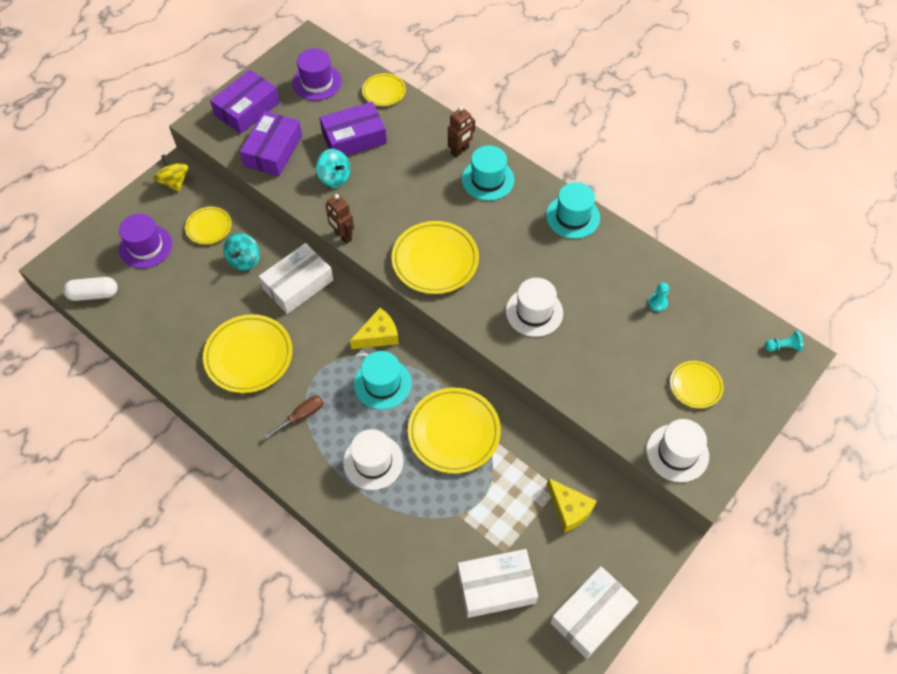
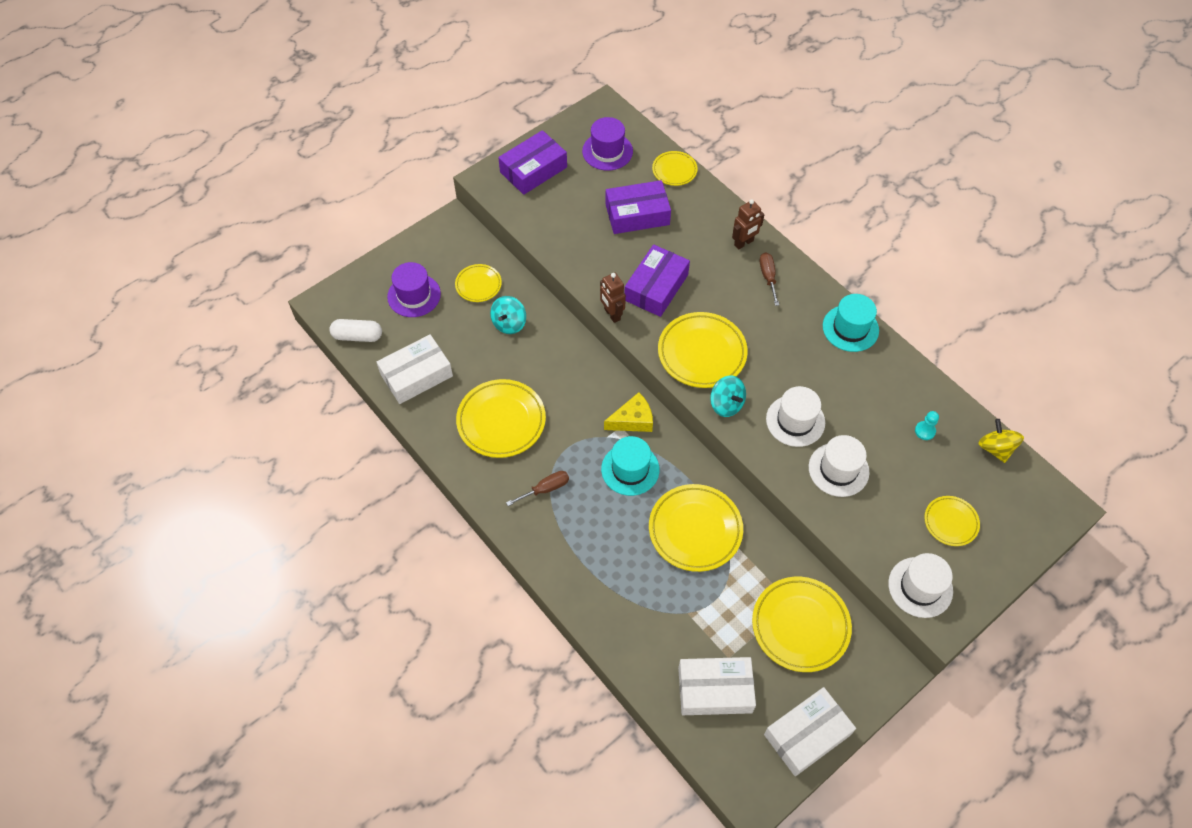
camera: 10 degrees right, 0 degrees up
yellow spinning top [153,154,188,192] -> yellow spinning top moved to [978,419,1024,463]
purple box [240,111,302,176] -> purple box moved to [624,244,690,317]
white box [259,243,333,314] -> white box moved to [377,334,453,404]
turquoise spinning top [316,149,350,187] -> turquoise spinning top moved to [710,376,746,417]
white hat [343,429,403,490] -> white hat moved to [809,435,870,497]
turquoise hat [462,145,514,201] -> brown screwdriver [760,252,779,306]
yellow cheese [547,478,596,533] -> yellow plate [752,577,852,672]
turquoise pawn [765,331,803,351] -> none

